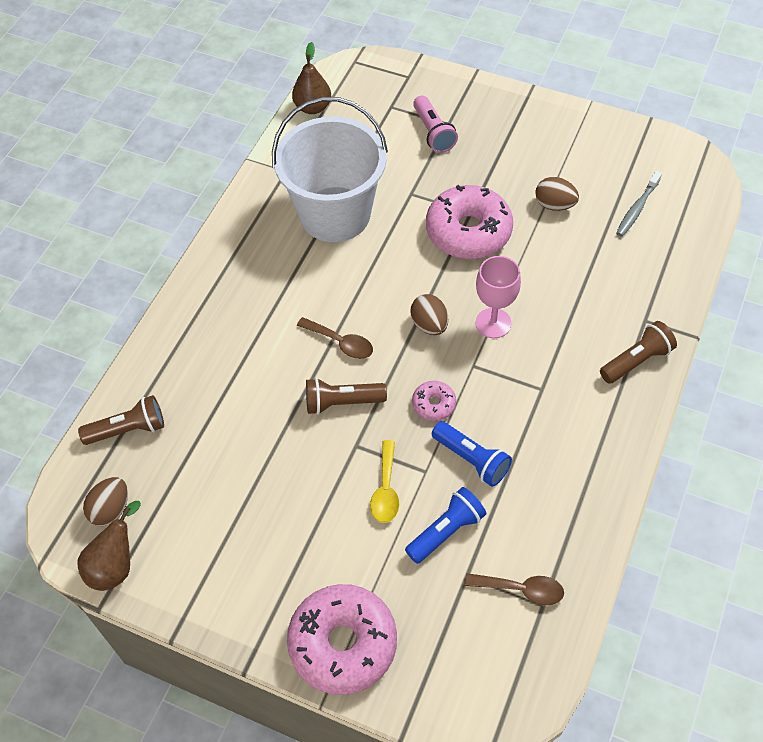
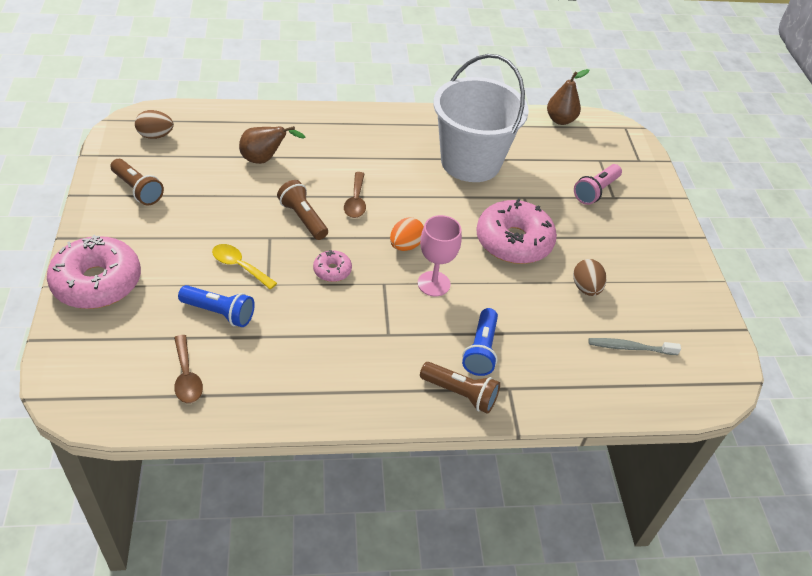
camera: 55 degrees right, 10 degrees down
brown flashlight [78,395,164,445] -> brown flashlight moved to [110,159,164,205]
brown pear [78,501,141,591] -> brown pear moved to [239,126,305,164]
yellow spoon [370,440,399,523] -> yellow spoon turned 60 degrees clockwise [212,244,277,289]
brown egg [411,294,448,335] -> orange egg [390,217,424,251]
blue flashlight [432,421,512,487] -> blue flashlight moved to [462,308,498,376]

